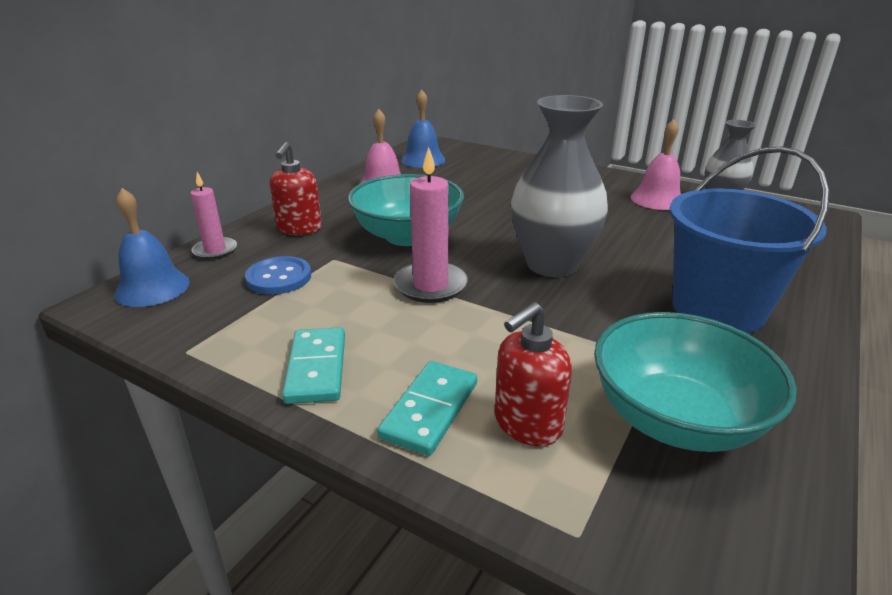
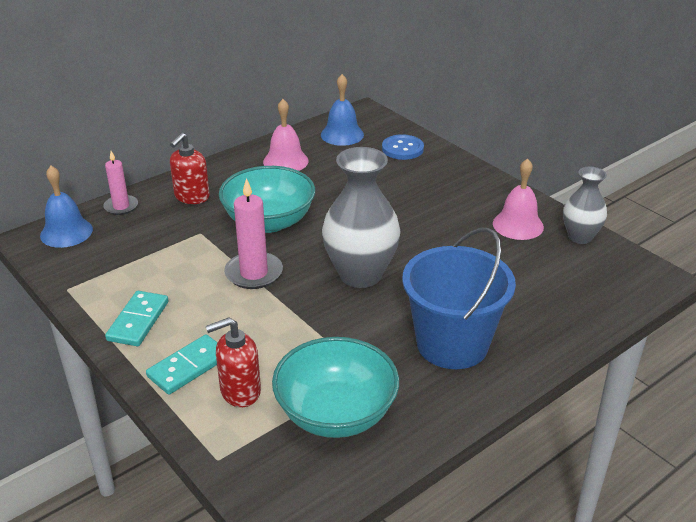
camera: 20 degrees right, 5 degrees up
blue button [245,256,311,295] -> blue button moved to [382,134,424,160]

